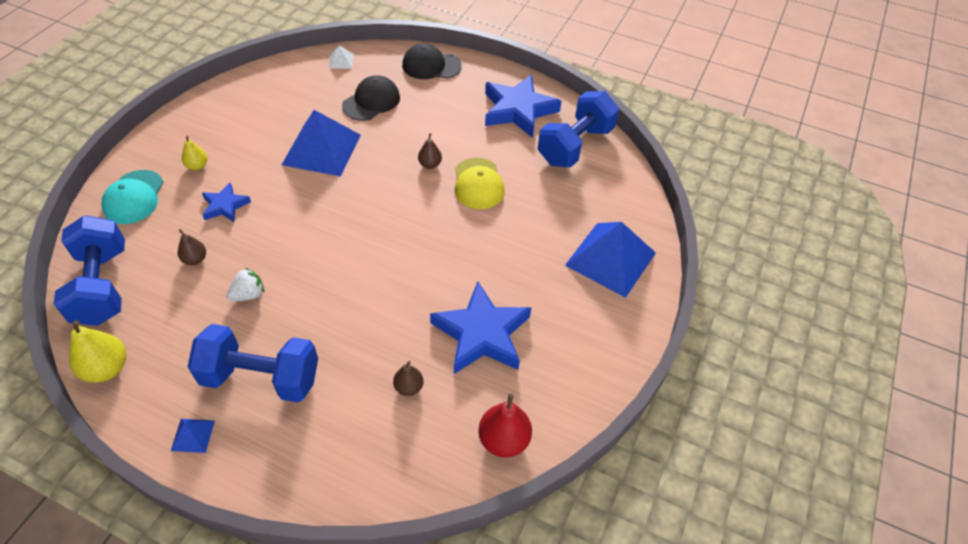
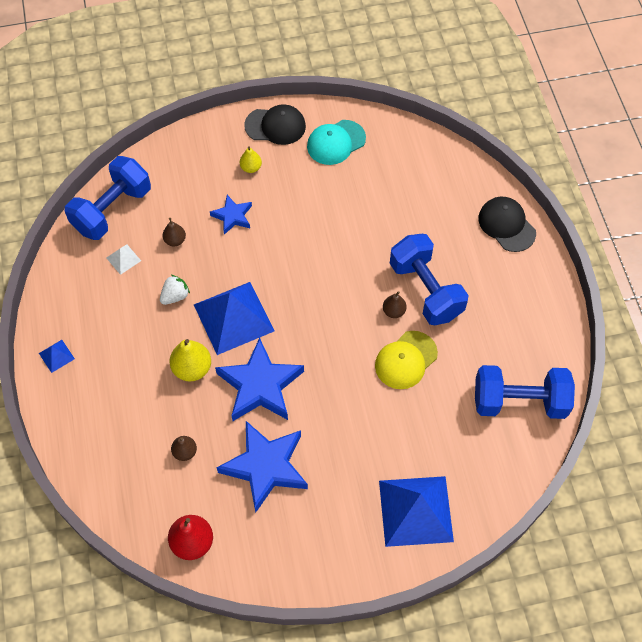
camera: 55 degrees right, 10 degrees up
yellow pear [69,320,126,383] -> yellow pear moved to [169,339,211,382]
turquoise cap [101,170,163,224] -> turquoise cap moved to [307,120,366,165]
blue dumbbell [188,324,318,402] -> blue dumbbell moved to [390,234,469,325]
white strawberry [226,268,264,302] -> white strawberry turned 60 degrees counterclockwise [160,275,190,305]
blue pyramid [282,110,361,177] -> blue pyramid moved to [194,282,274,355]
white pyramid [329,45,354,69] -> white pyramid moved to [107,244,141,275]
black cap [342,75,400,121] -> black cap moved to [244,104,306,145]
blue star [485,75,561,138] -> blue star moved to [215,338,304,421]

